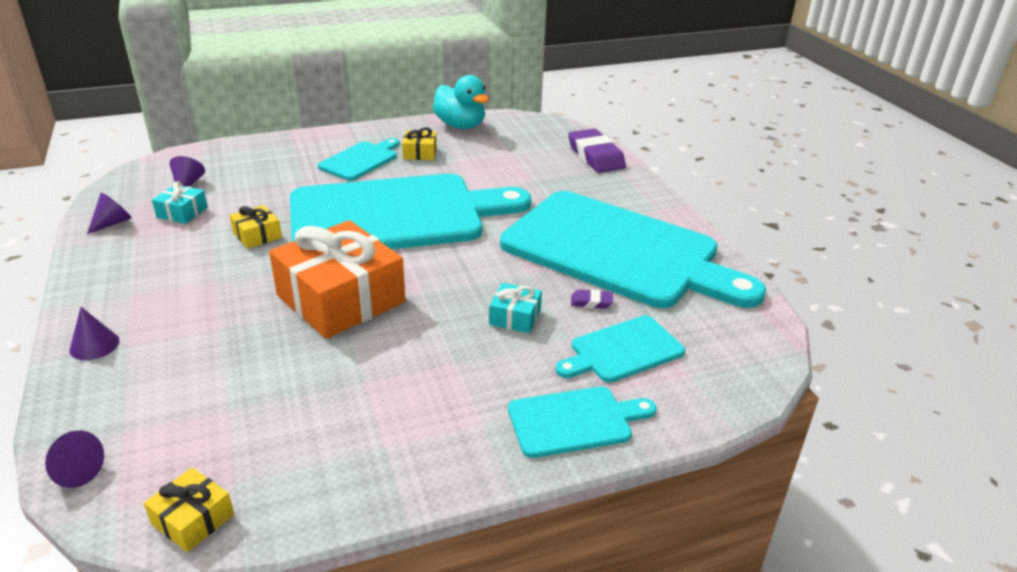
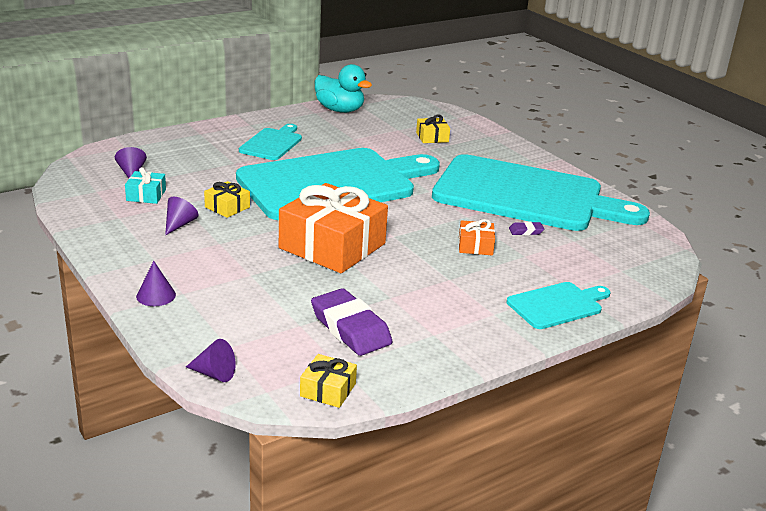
camera: 15 degrees left, 5 degrees down
purple cone [87,193,131,234] -> purple cone moved to [165,197,199,235]
yellow gift [402,127,437,160] -> yellow gift moved to [416,114,450,143]
turquoise gift [489,283,542,333] -> orange gift [459,219,495,255]
turquoise cutting board [555,316,685,383] -> none
purple eraser [568,129,626,173] -> purple eraser moved to [311,288,392,356]

